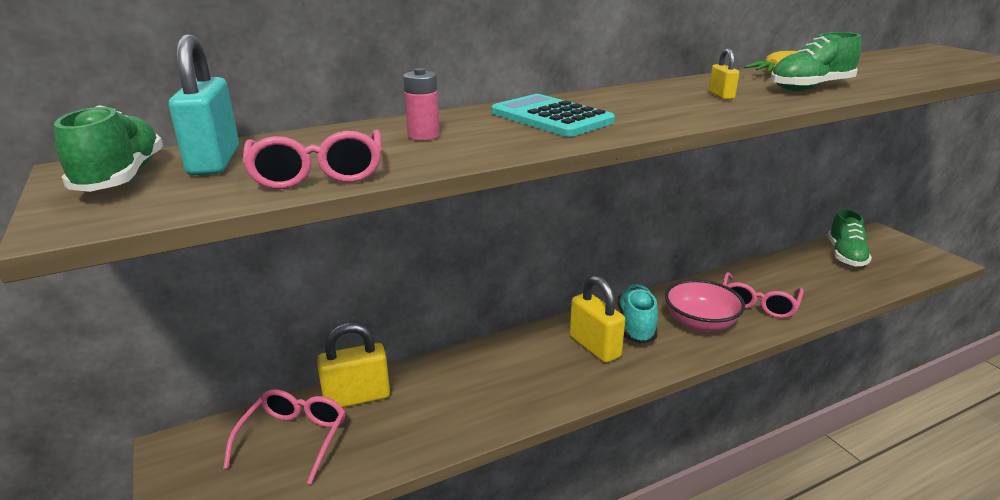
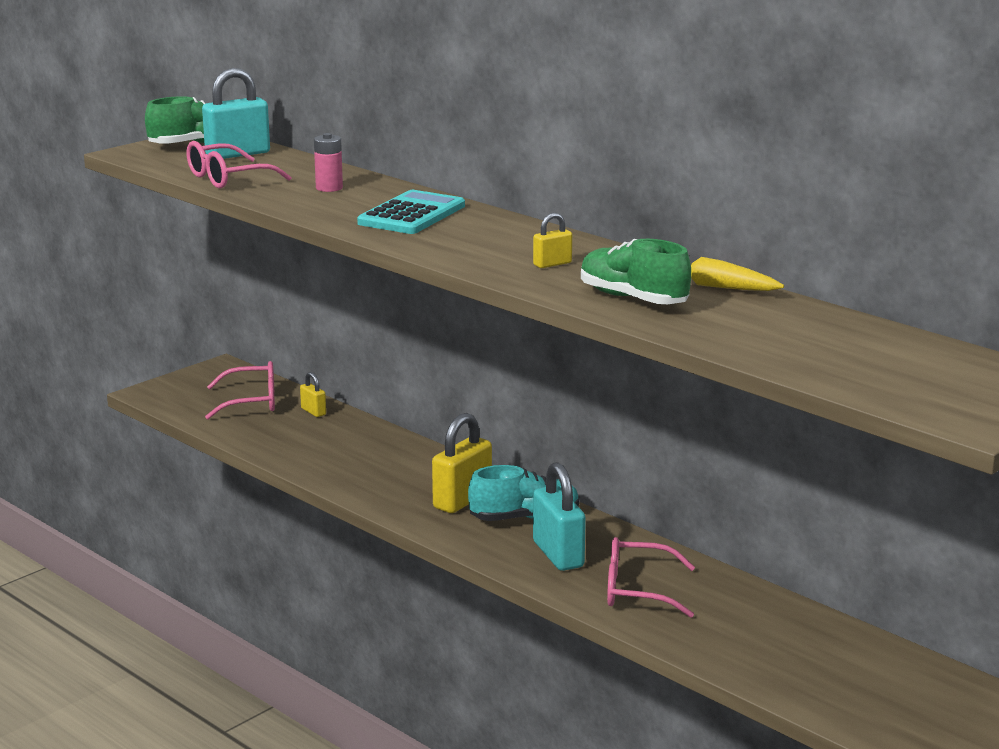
camera: 70 degrees right, 5 degrees down
yellow padlock [317,323,390,408] -> yellow padlock [300,372,326,417], size x0.51
pink bowl [665,280,745,332] -> turquoise padlock [533,462,586,571]
green shoe [828,209,872,266] -> none

